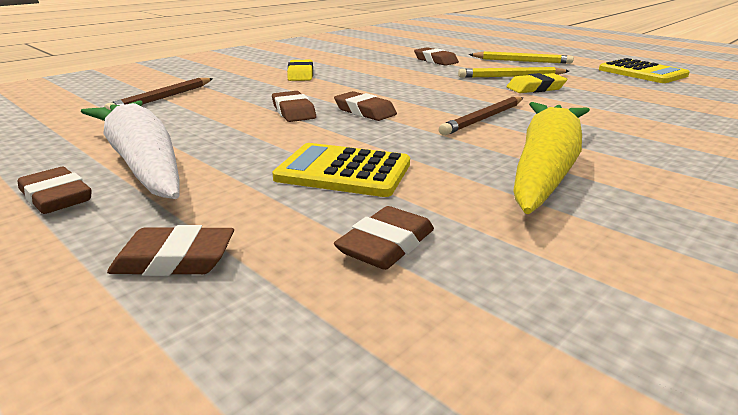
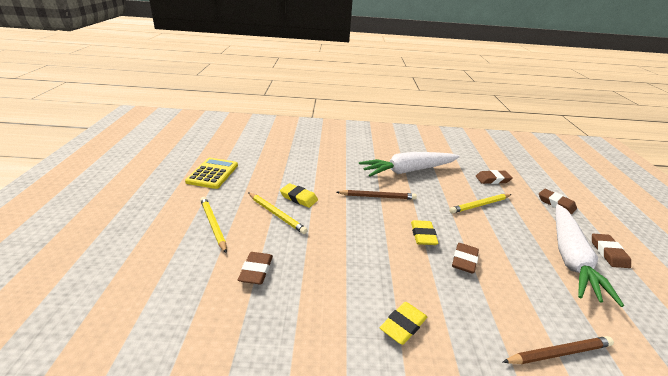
camera: 135 degrees left, 5 degrees up
yellow calculator [272,143,410,197] -> yellow pencil [449,194,512,214]
brown eraser [334,91,397,121] -> yellow eraser [411,220,438,245]
yellow carrot [513,102,590,214] -> white carrot [359,152,460,177]

